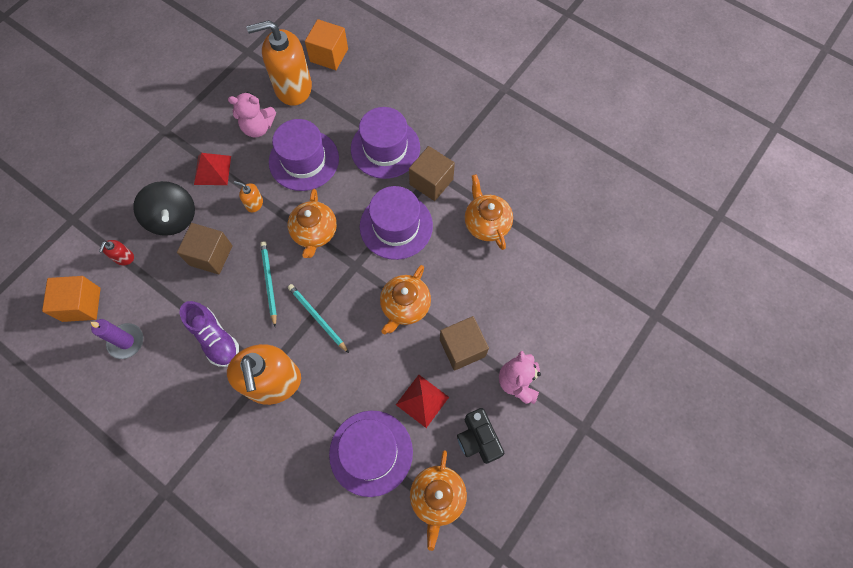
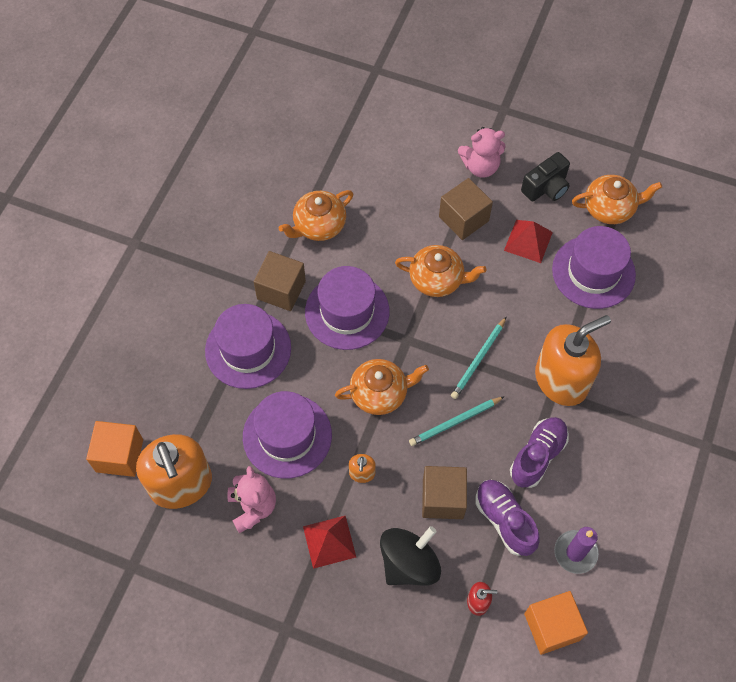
camera: 105 degrees left, 5 degrees down
none -> purple shoe [475,480,540,556]

